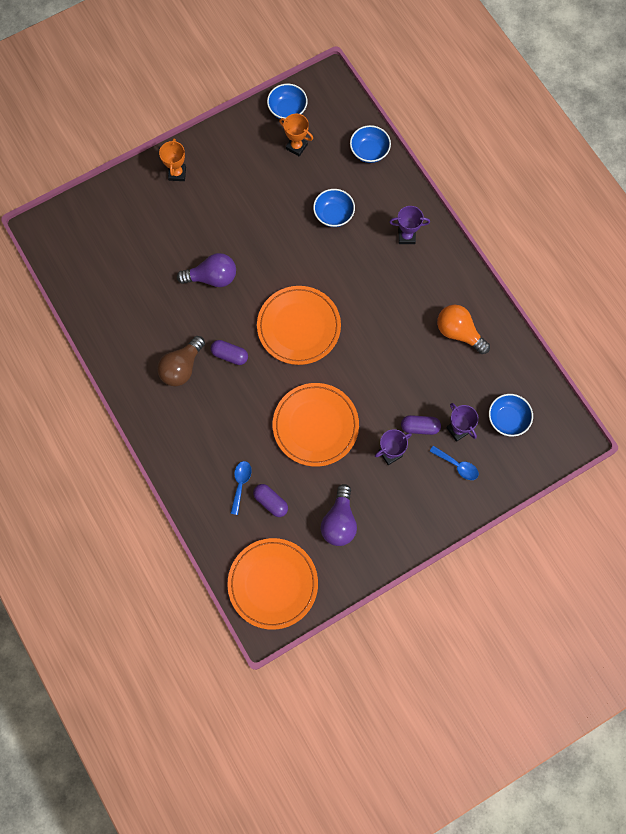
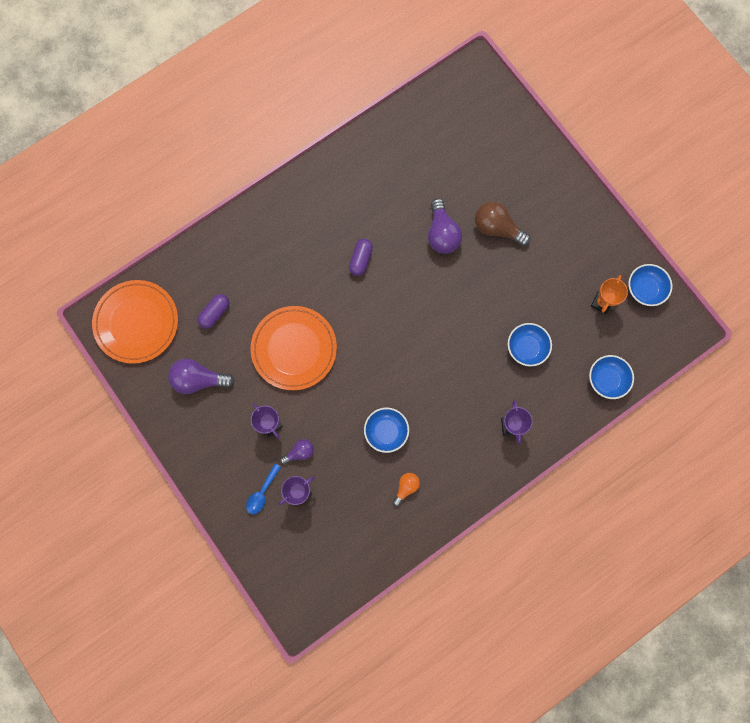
camera: 85 degrees right, 5 degrees up
brown light bulb [157,336,205,386] -> brown light bulb moved to [475,201,531,246]
orange trophy [159,138,186,181] -> none
blue spoon [230,461,252,515] -> none
orange plate [257,286,341,365] -> none
purple capsule [401,415,441,435] -> purple light bulb [280,439,314,464]
orange light bulb [437,305,490,354] -> orange light bulb [393,473,420,506], size x0.57
blue bowl [489,394,533,437] -> blue bowl moved to [364,407,409,453]

